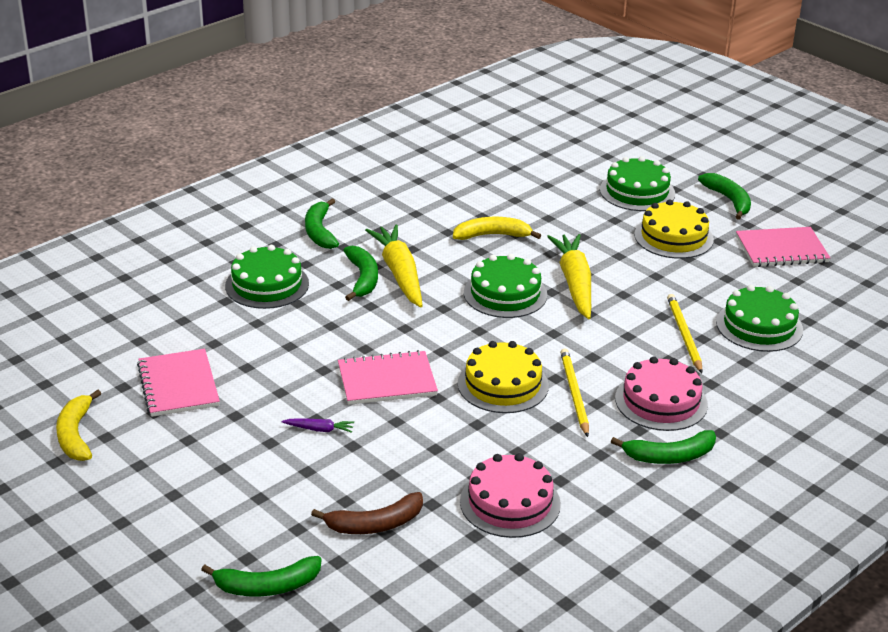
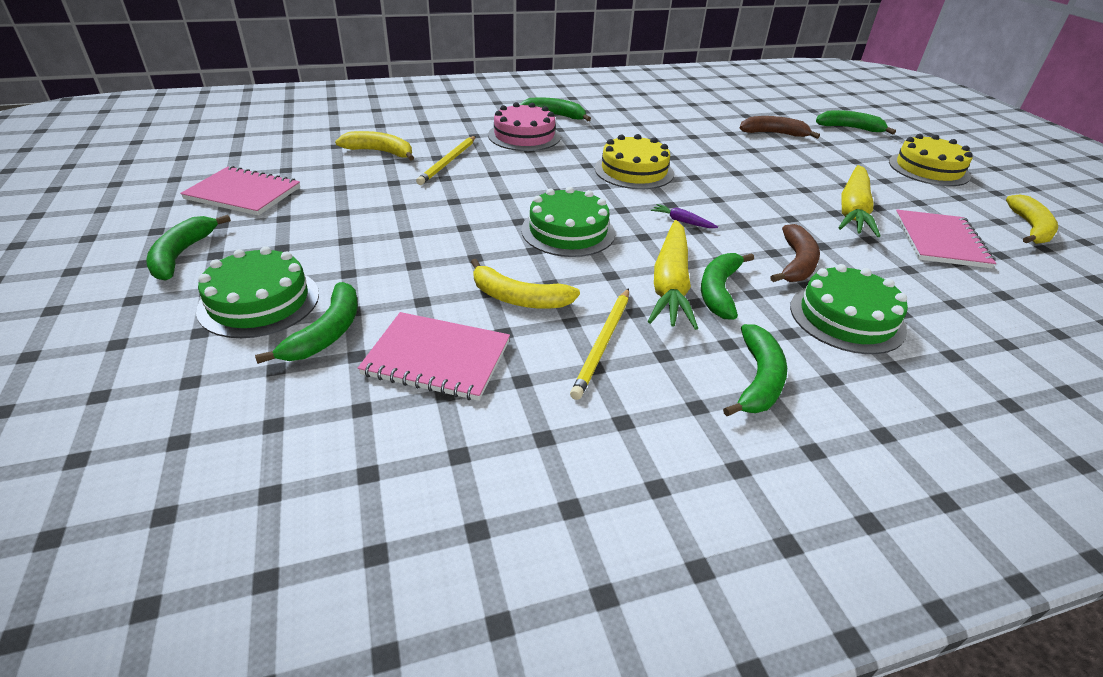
camera: 155 degrees left, 5 degrees up
purple carrot [281,418,354,433] -> purple carrot moved to [651,204,718,228]
pink notebook [338,350,438,405] -> pink notebook moved to [358,312,510,401]
pink cake [460,453,561,538] -> none
yellow carrot [547,234,591,319] -> yellow carrot moved to [838,165,880,237]
yellow pencil [560,348,589,437] -> yellow pencil moved to [570,288,629,400]
yellow cake [634,199,714,259] -> yellow cake moved to [889,134,973,186]
green cake [716,285,803,352] -> yellow banana [335,131,414,161]
none -> green banana [255,282,358,364]
none -> brown banana [770,224,820,282]

